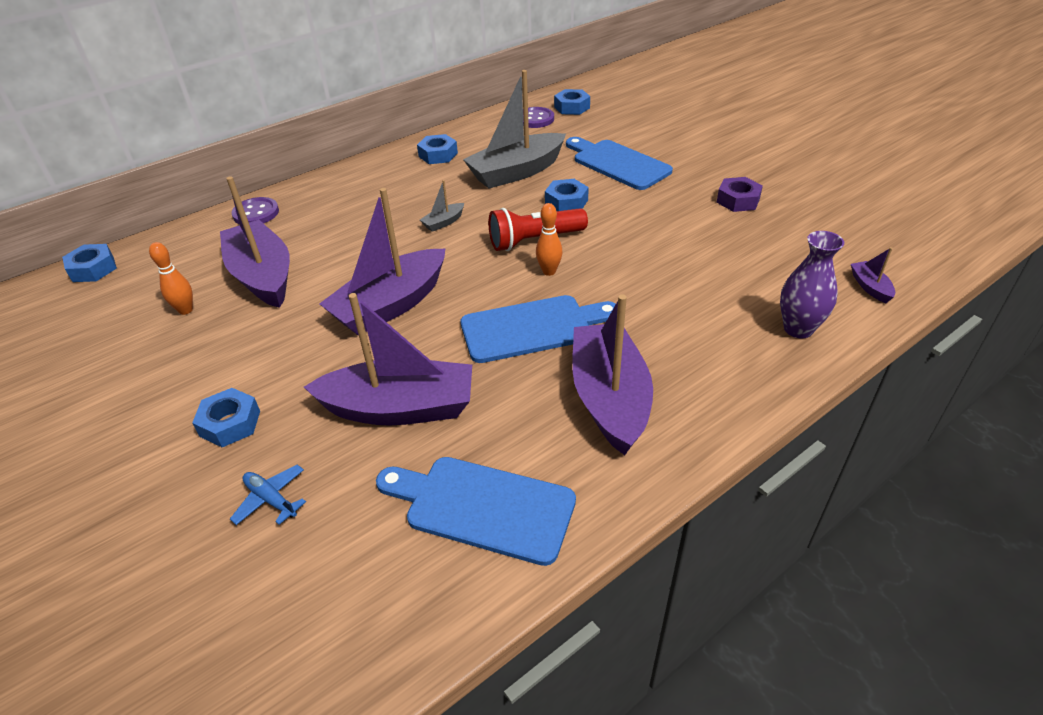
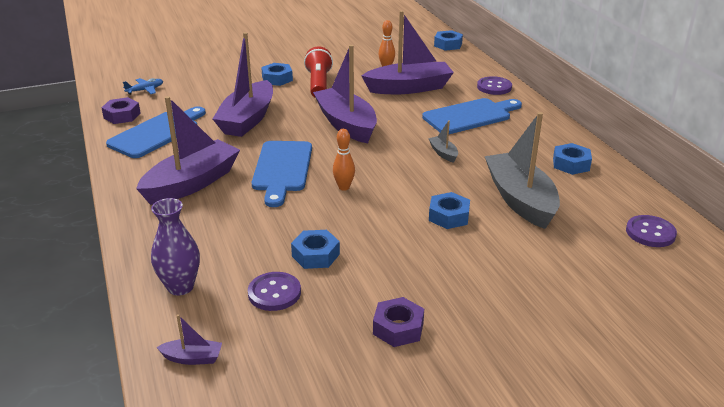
camera: 105 degrees right, 10 degrees down
blue plane [230,465,306,525] -> blue plane moved to [123,78,163,95]
red flashlight [488,208,588,251] -> red flashlight moved to [304,46,333,97]
blue nut [554,89,590,115] -> blue nut moved to [291,230,340,269]
blue cutting board [566,137,673,190] -> blue cutting board moved to [422,98,522,134]
purple boat [572,294,653,455] -> purple boat turned 60 degrees counterclockwise [136,96,240,205]
none -> purple nut [102,97,141,124]
none -> purple button [248,272,301,311]

